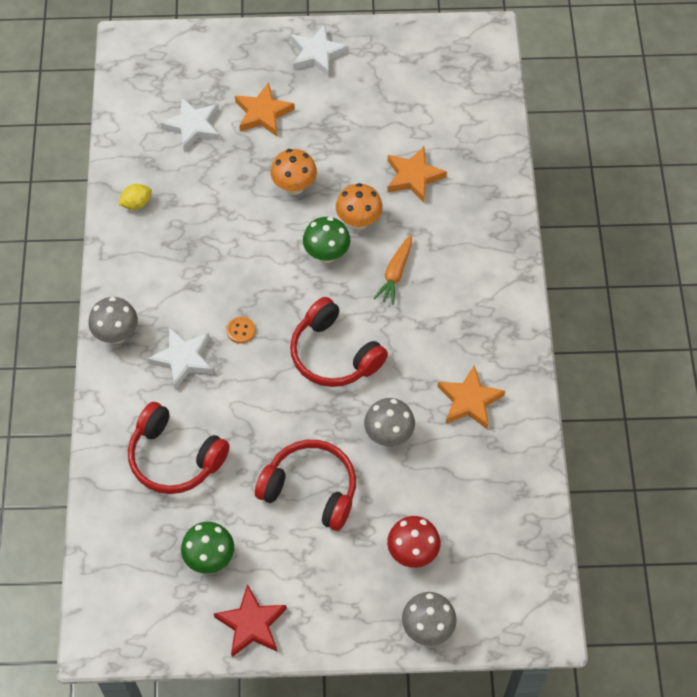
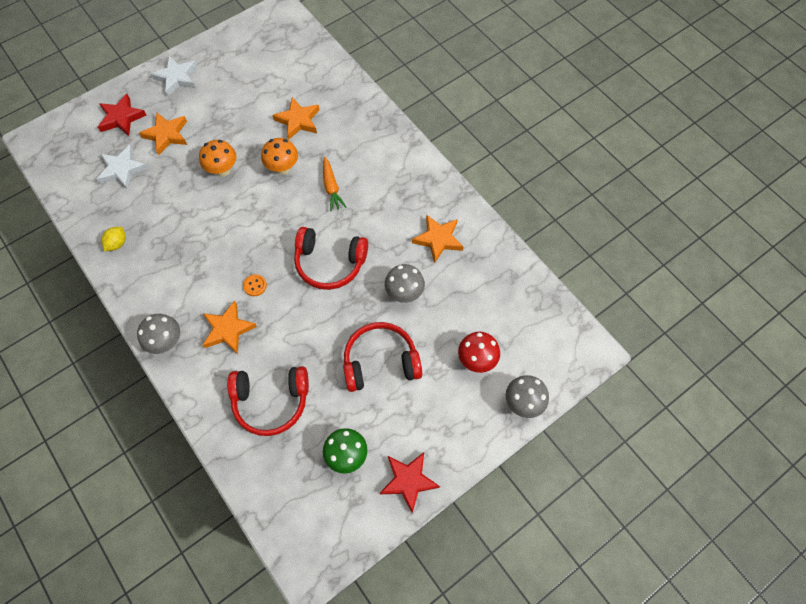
camera: 35 degrees left, 5 degrees up
white star [147,327,213,390] -> orange star [203,301,257,354]
green mushroom [303,217,350,263] -> none
none -> red star [98,94,147,136]

